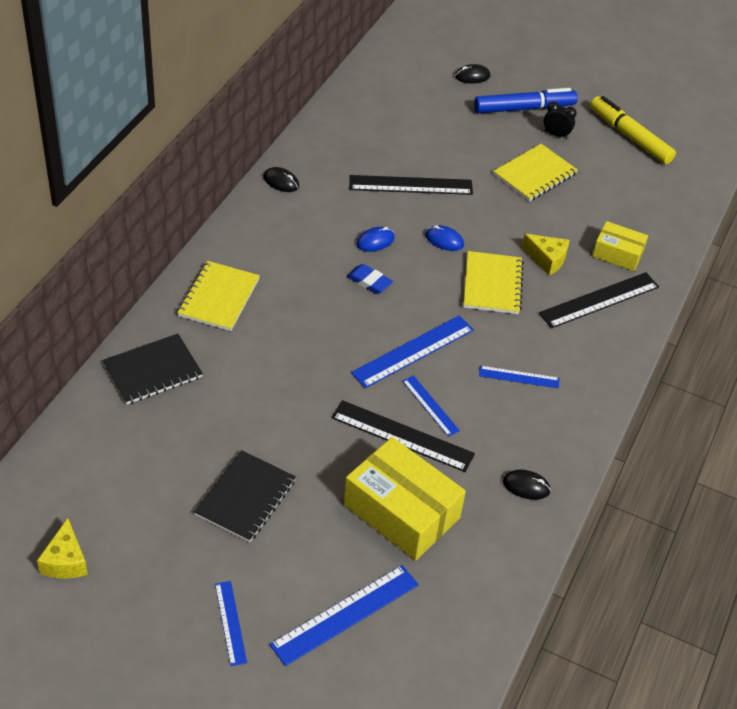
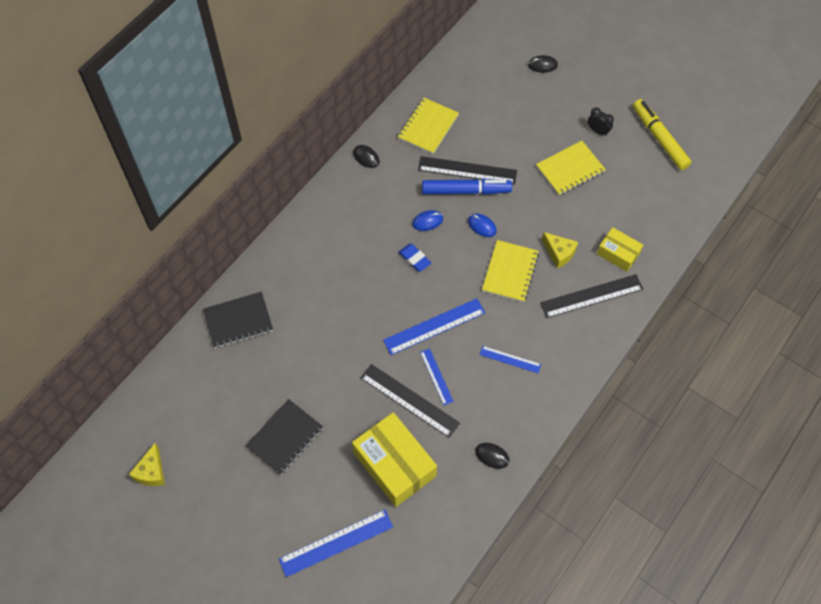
camera: 15 degrees right, 15 degrees up
yellow notebook [177,261,260,331] -> yellow notebook moved to [398,98,459,154]
blue ruler [215,581,247,666] -> none
blue marker [474,88,578,113] -> blue marker moved to [422,179,512,195]

